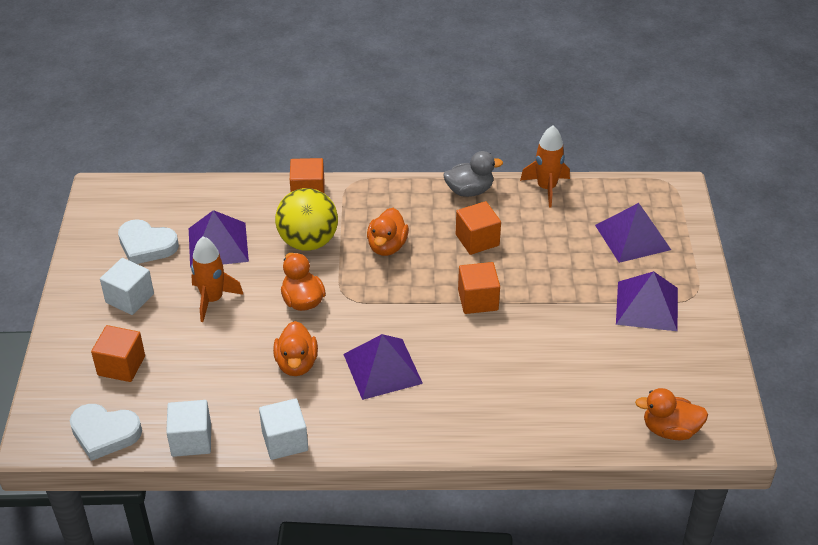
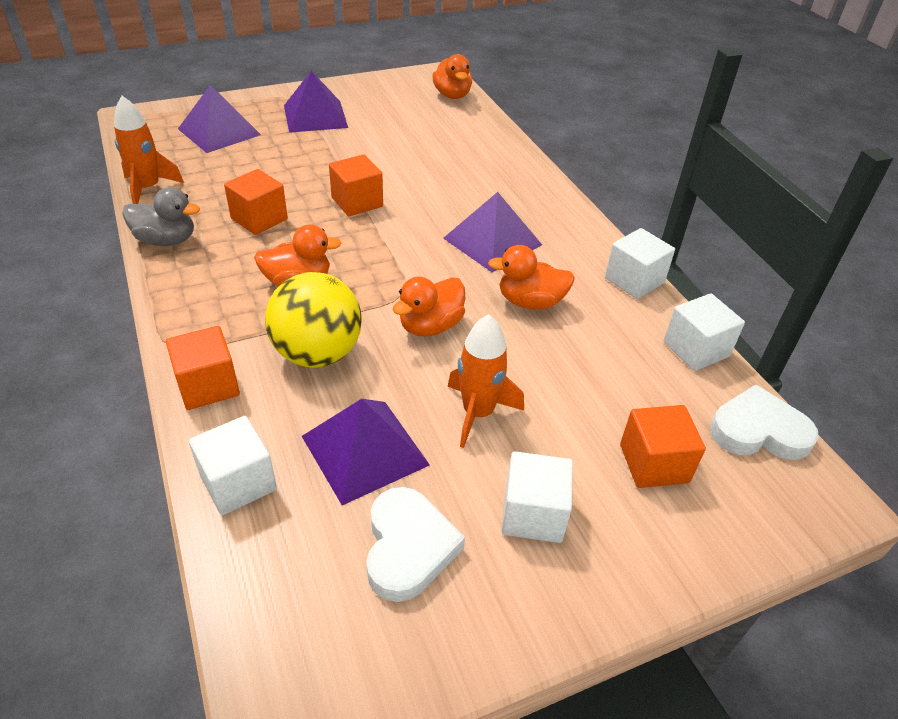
camera: 115 degrees left, 0 degrees up
white heart [70,404,142,461] -> white heart turned 75 degrees counterclockwise [710,384,819,460]
orange duck [273,321,318,376] -> orange duck turned 150 degrees counterclockwise [488,245,575,309]
grey duck [444,151,503,197] -> grey duck turned 135 degrees clockwise [122,187,200,246]
none -> white cube [189,416,277,515]

